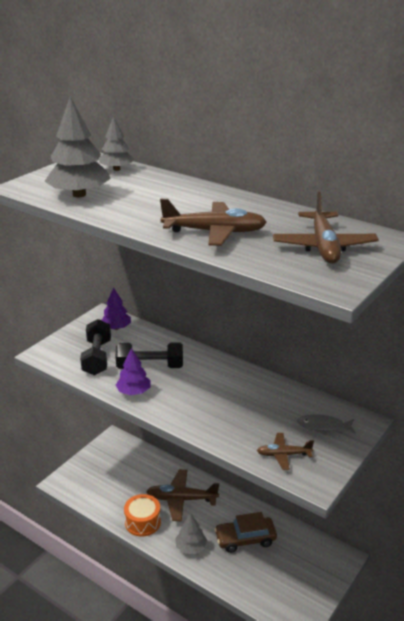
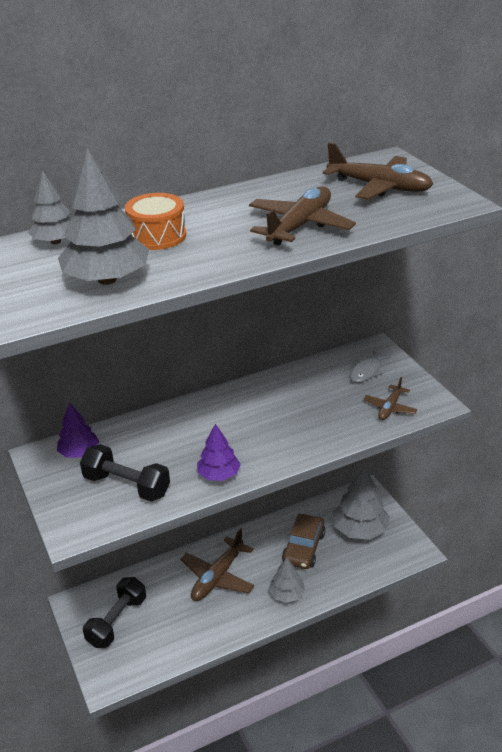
camera: 60 degrees left, 5 degrees up
black dumbbell [116,342,183,369] -> black dumbbell moved to [83,577,146,648]
orange drum [124,494,161,537] -> orange drum moved to [125,193,186,250]
none -> grey tree [333,466,390,540]

